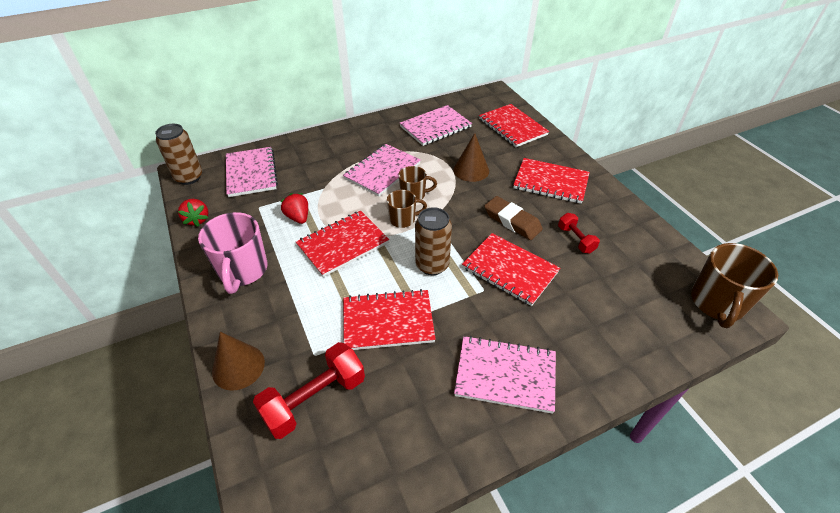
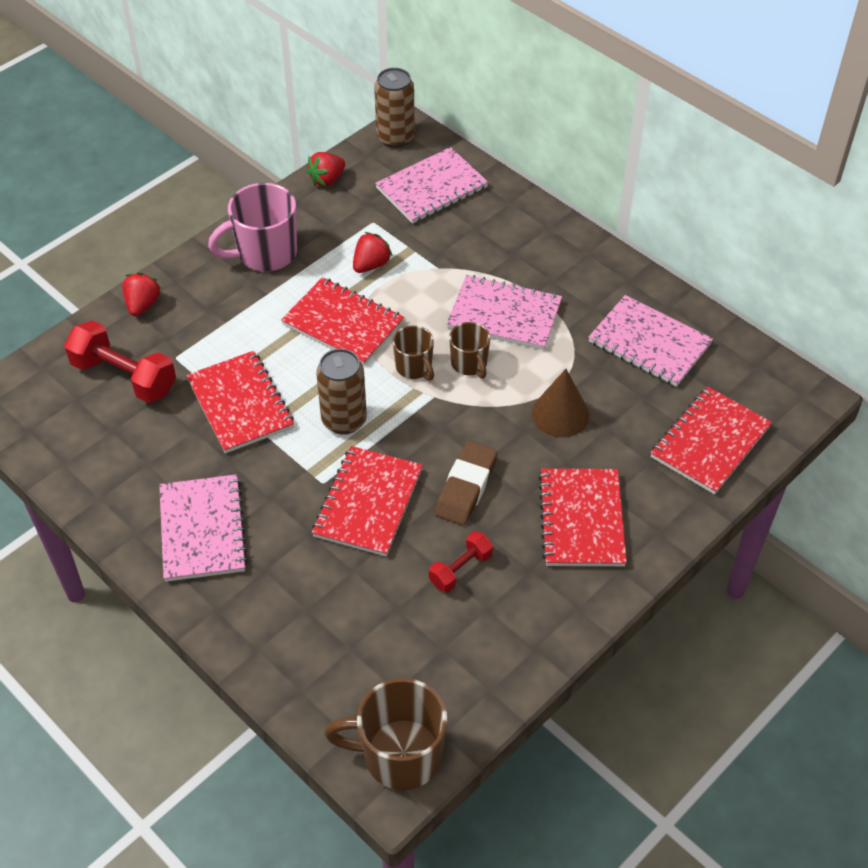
camera: 70 degrees right, 5 degrees up
brown cone [212,332,265,391] -> red strawberry [122,272,161,316]

